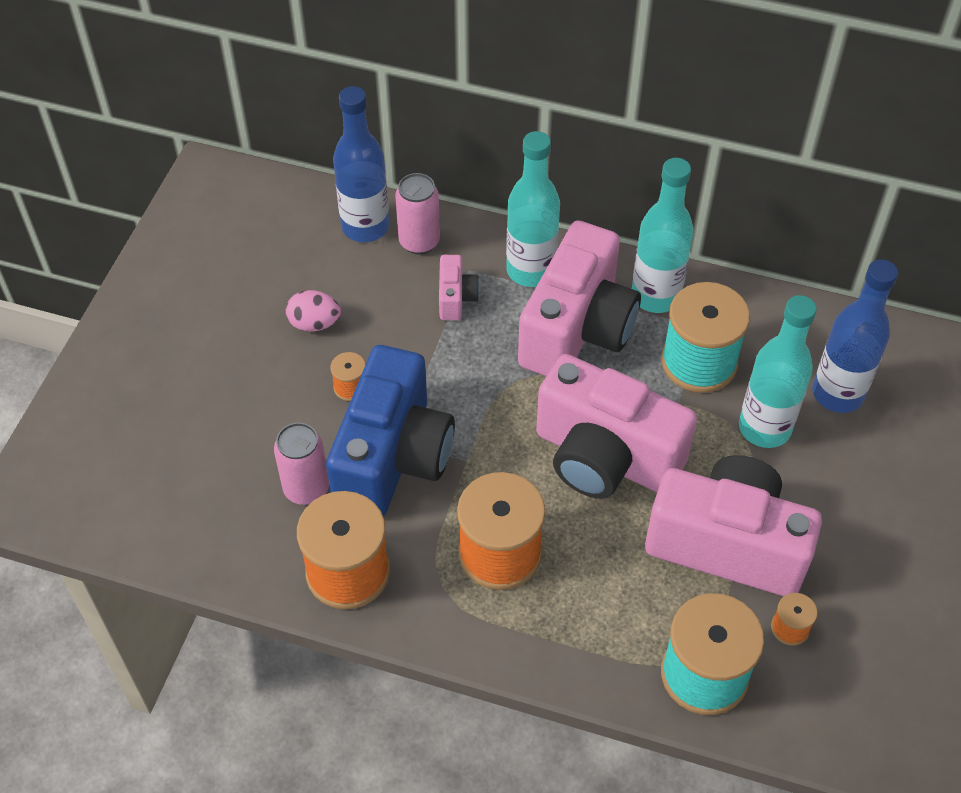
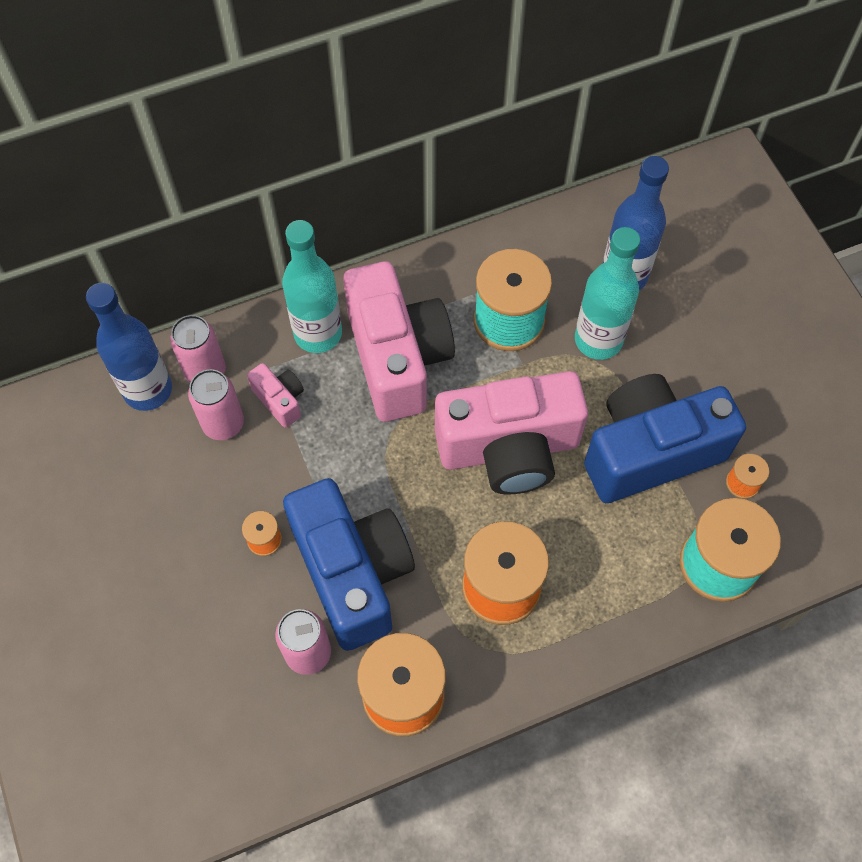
camera: 40 degrees left, 10 degrees up
pink egg [286,290,341,332] -> none
turquoise bottle [632,158,694,313] -> none
pink camera [645,455,822,597] -> blue camera [584,374,746,503]
none -> pink can [188,369,244,440]

